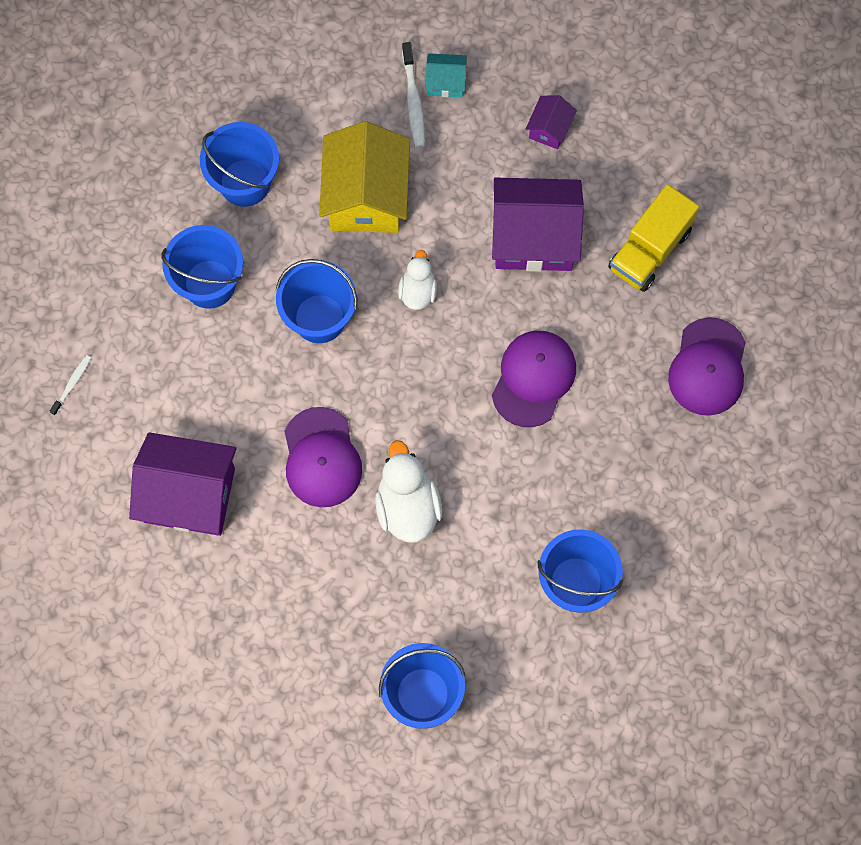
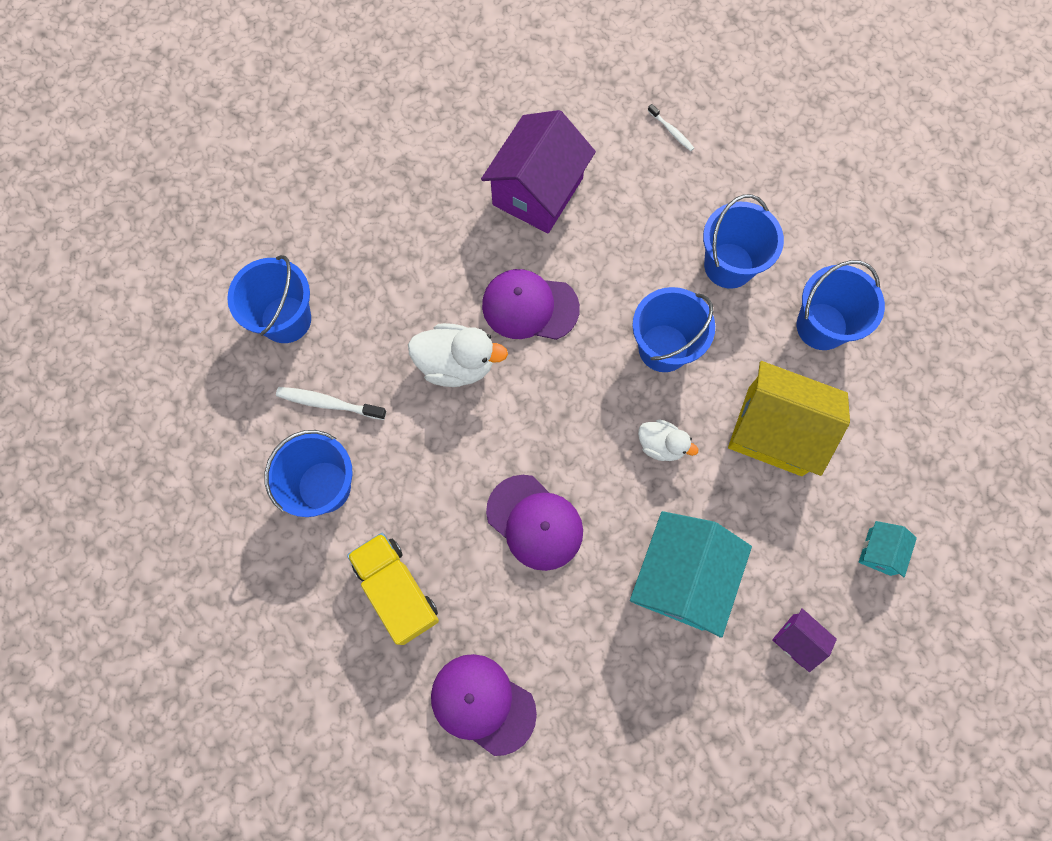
camera: 110 degrees right, 0 degrees up
white toothbrush [402,42,425,148] -> white toothbrush moved to [276,387,386,420]
purple house [492,178,584,272] -> turquoise house [630,511,752,638]
yellow truck [608,184,699,292] -> yellow truck moved to [347,533,439,645]

